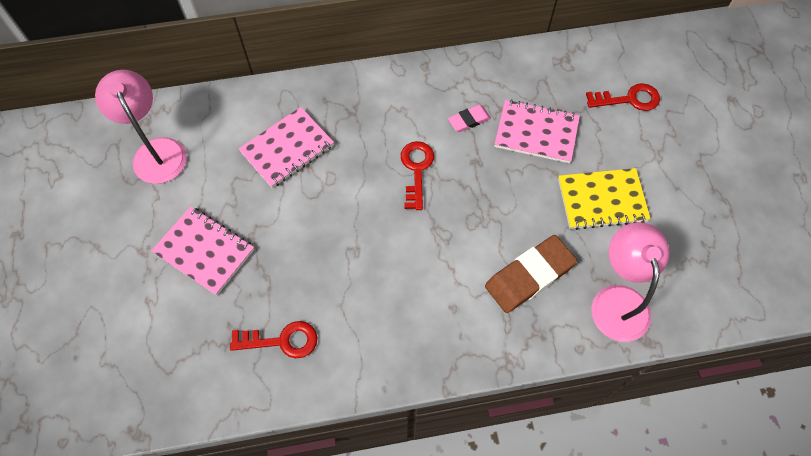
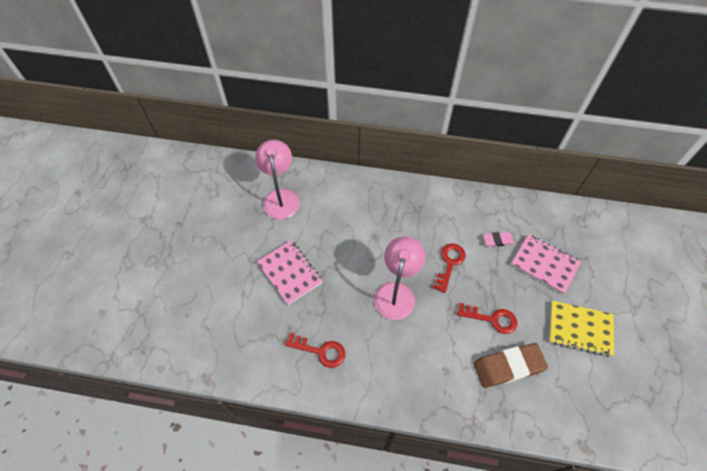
camera: 20 degrees right, 5 degrees down
pink notebook [239,107,334,188] -> none
red key [586,83,660,111] -> red key moved to [457,303,517,334]
pink lamp [591,222,670,342] -> pink lamp moved to [374,236,426,320]

